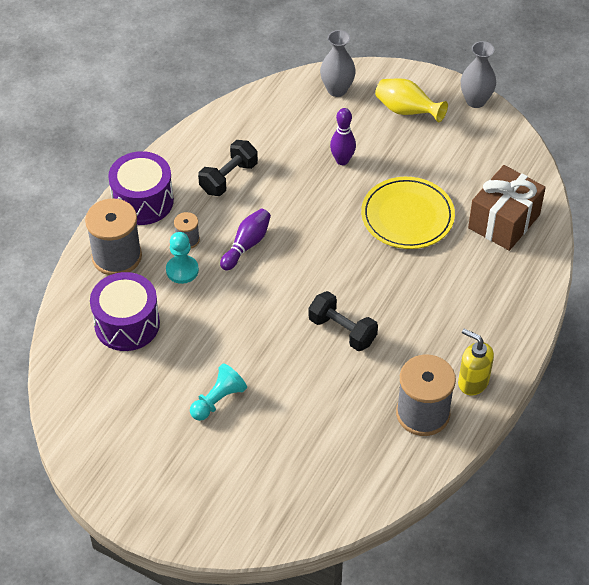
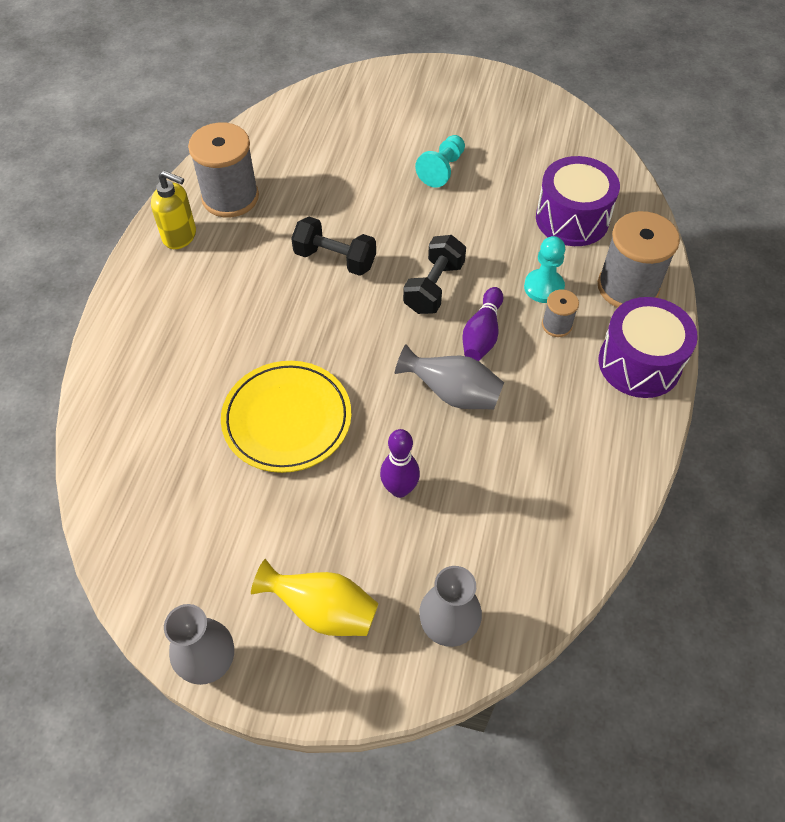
camera: 165 degrees right, 5 degrees up
black dumbbell [198,140,258,196] -> black dumbbell moved to [403,235,466,314]
brown gift [468,165,546,251] -> none
none -> grey vase [395,344,504,409]

